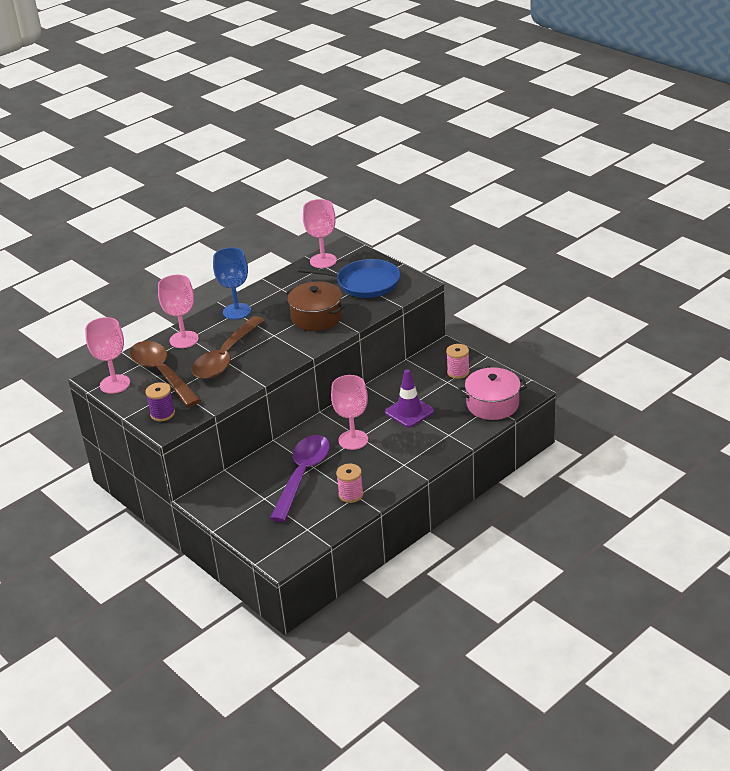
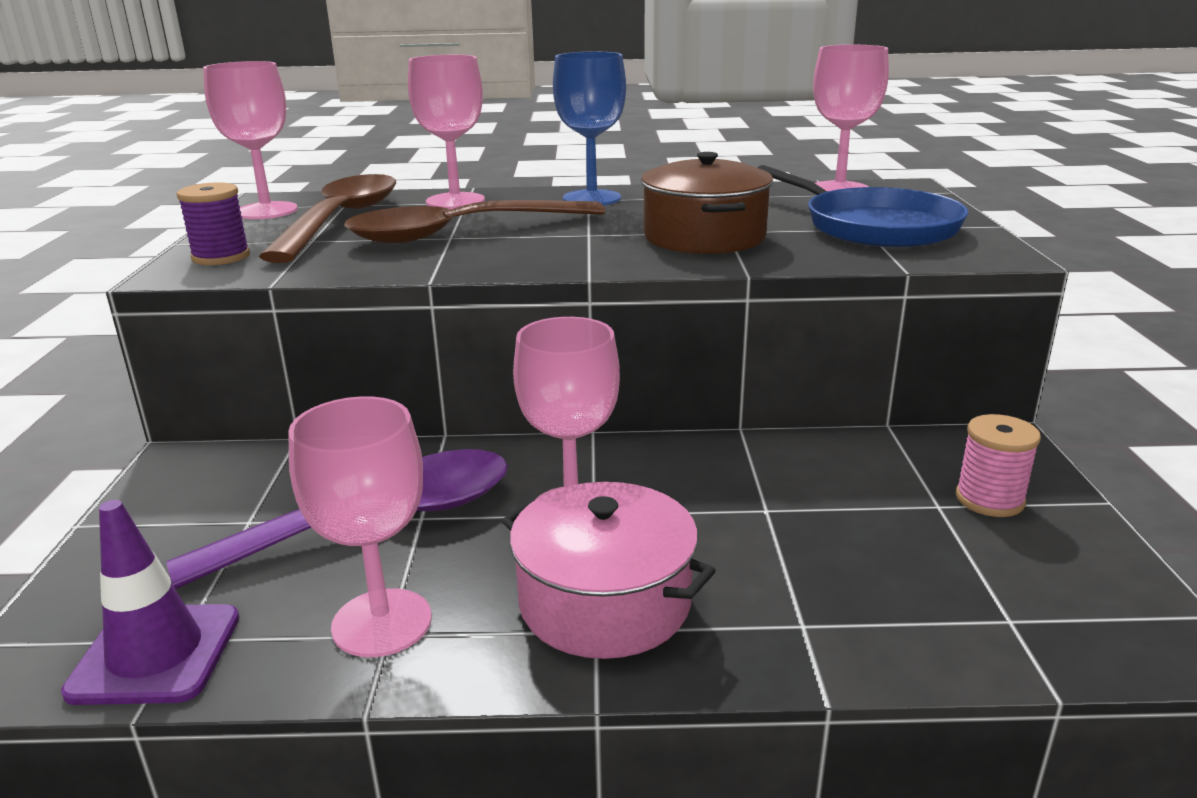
camera: 40 degrees right, 10 degrees down
pink spool [336,464,363,503] -> pink goblet [288,396,432,657]
purple traffic cone [385,369,434,427] -> purple traffic cone moved to [61,500,239,705]
pink pot [458,367,527,420] -> pink pot moved to [502,482,716,659]

